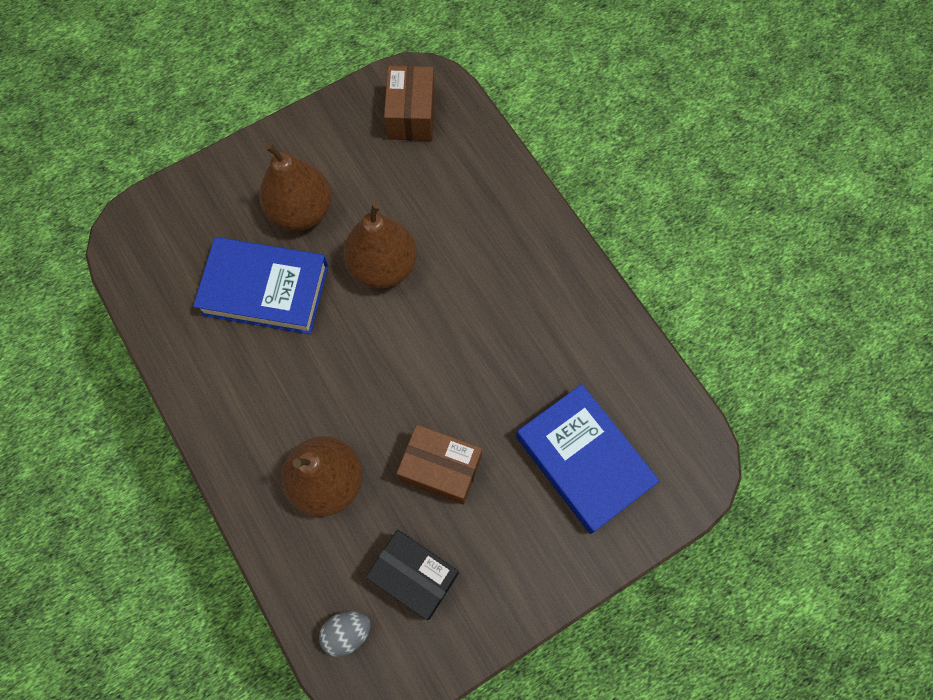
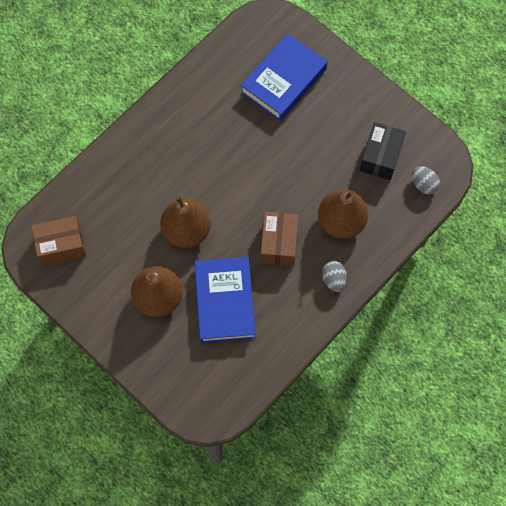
camera: 105 degrees left, 0 degrees up
brown box [397,424,482,505] -> brown box moved to [260,211,299,266]
none -> grey egg [322,261,347,292]

